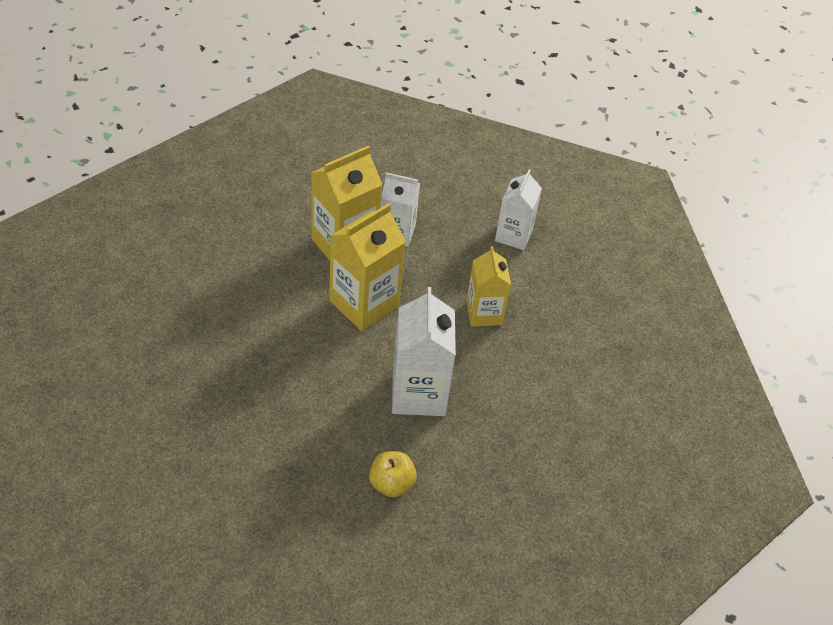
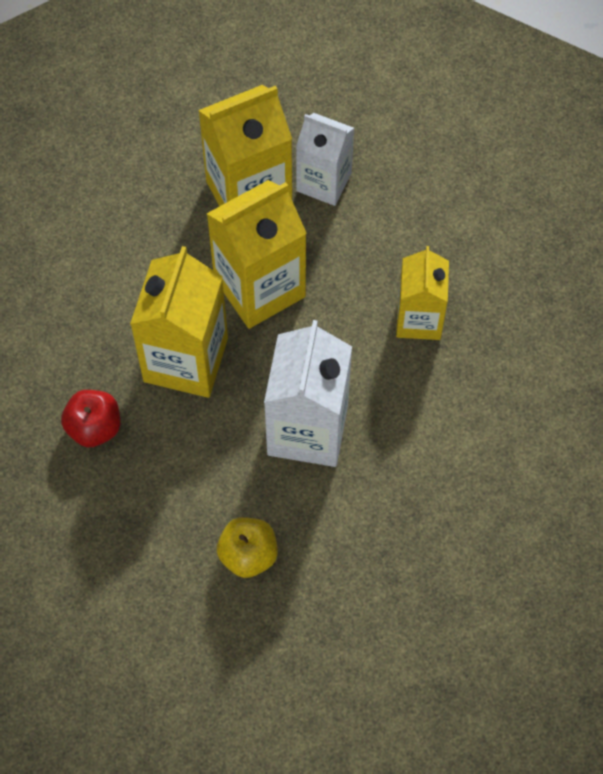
camera: 15 degrees right, 15 degrees up
white carton [495,170,542,250] -> none
none -> red apple [61,390,120,447]
none -> yellow carton [130,246,228,398]

